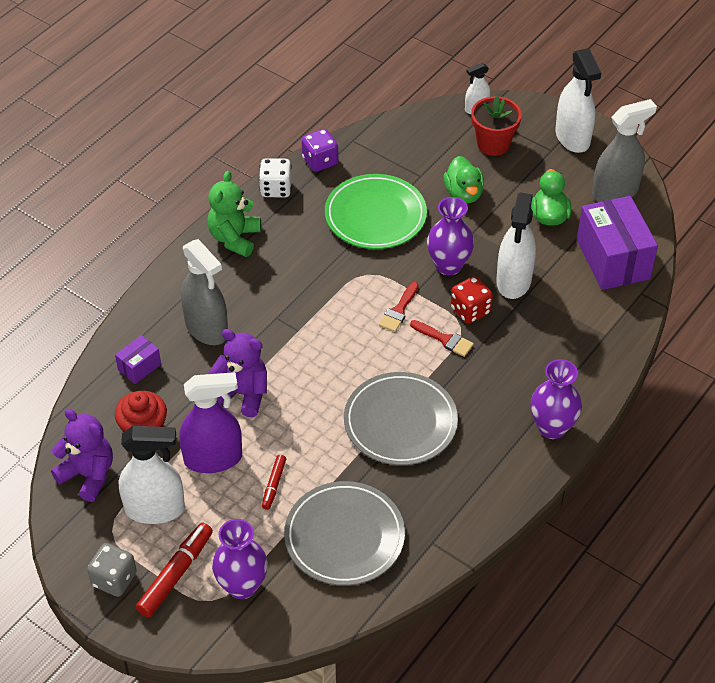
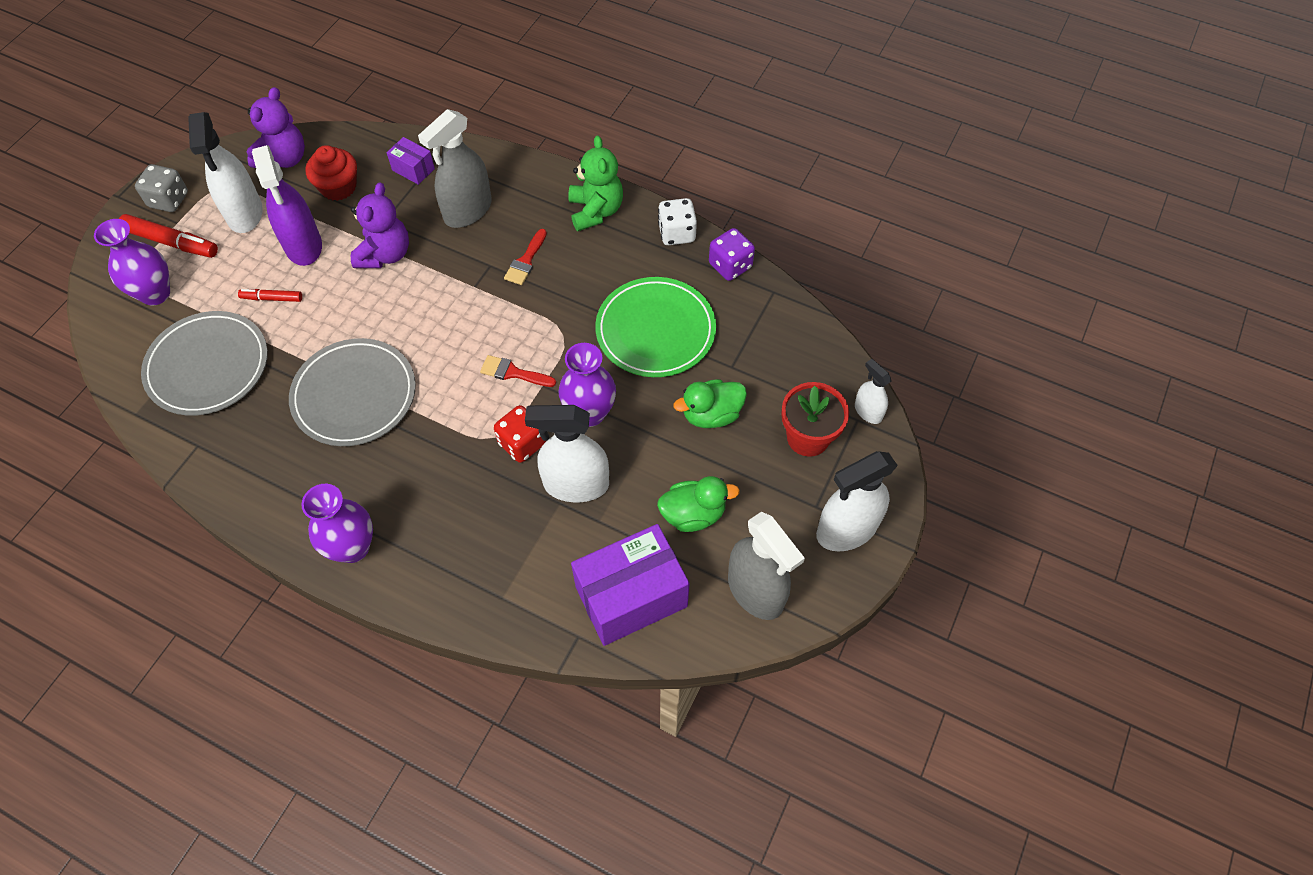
camera: 80 degrees right, 10 degrees up
green teddy bear [207,171,261,257] -> green teddy bear turned 75 degrees clockwise [568,135,623,231]
red brush [410,320,474,357] -> red brush moved to [504,229,547,285]

